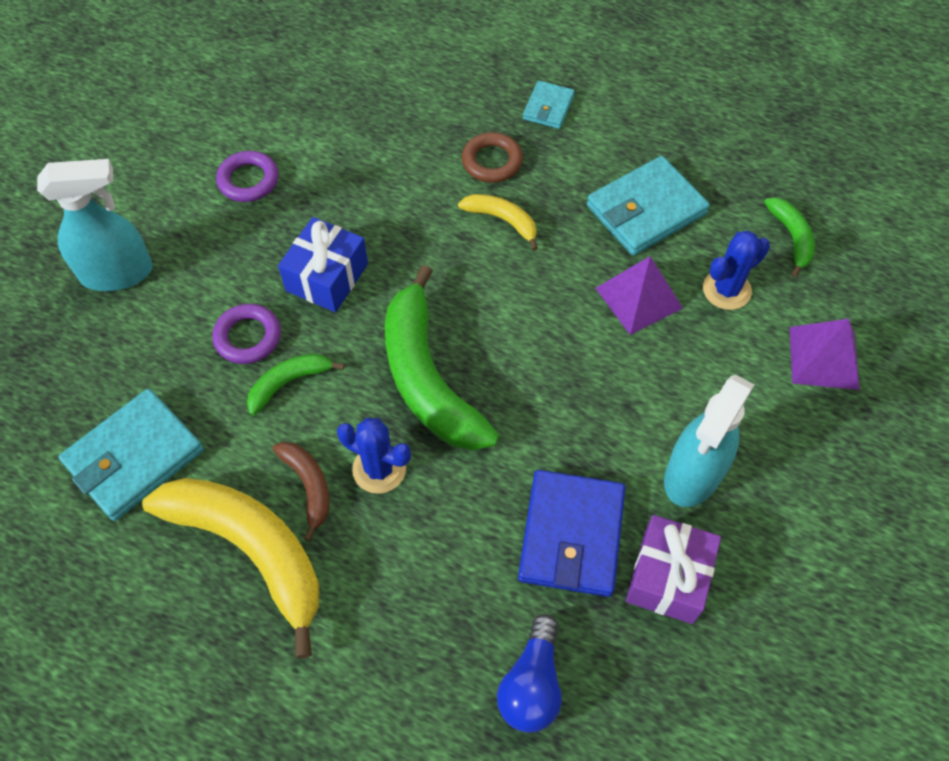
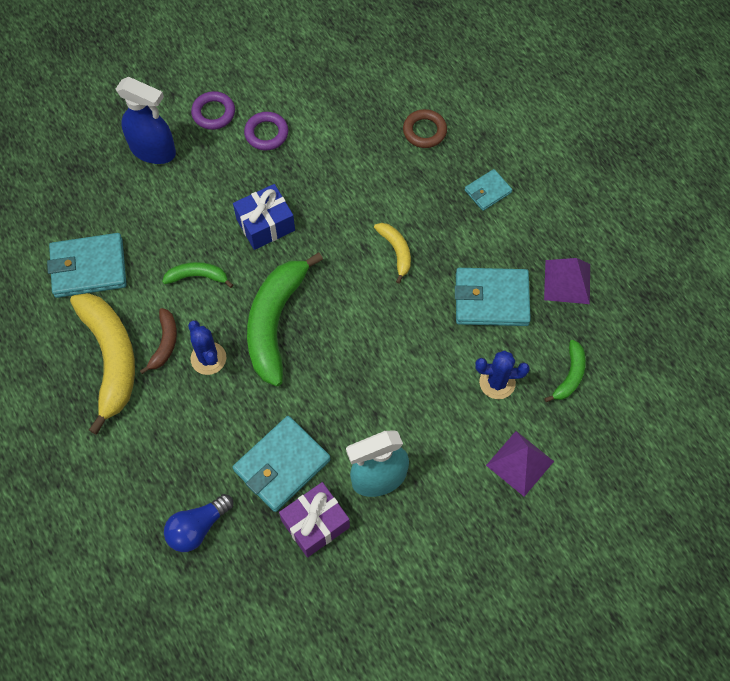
camera: 35 degrees right, 5 degrees up
turquoise spray bottle [37,159,153,291] -> blue spray bottle [116,77,176,164]
purple ring [212,304,281,364] -> purple ring moved to [191,91,235,130]
brown ring [462,132,523,183] -> brown ring moved to [403,109,447,148]
blue wallet [518,470,626,597] -> turquoise wallet [232,416,331,512]
purple pyramid [595,256,683,335] -> purple pyramid moved to [544,258,590,304]

